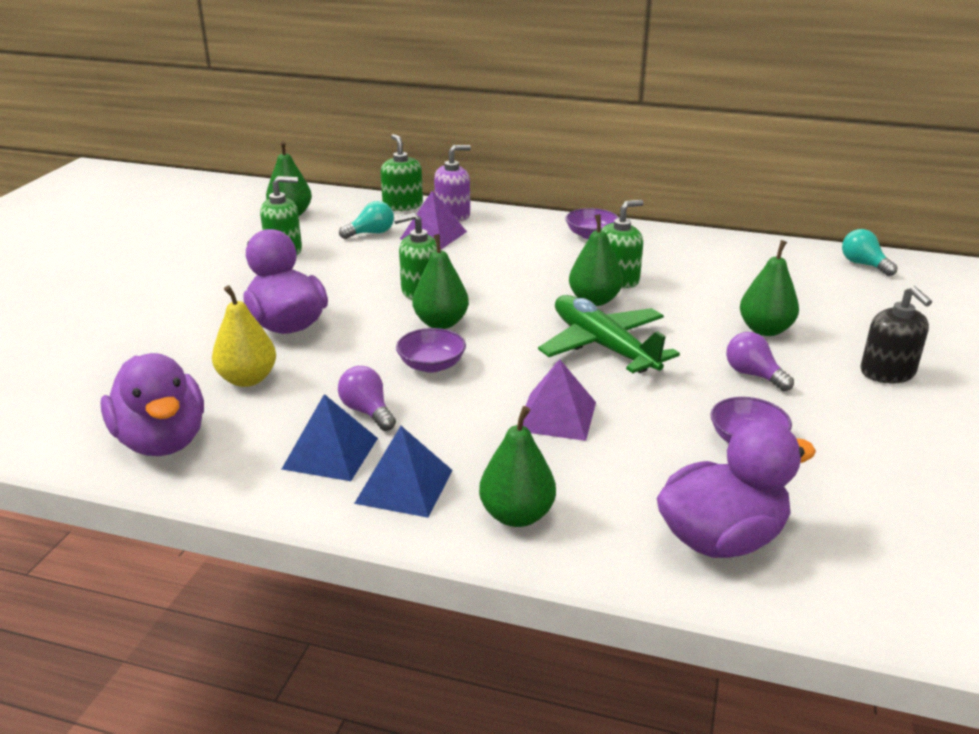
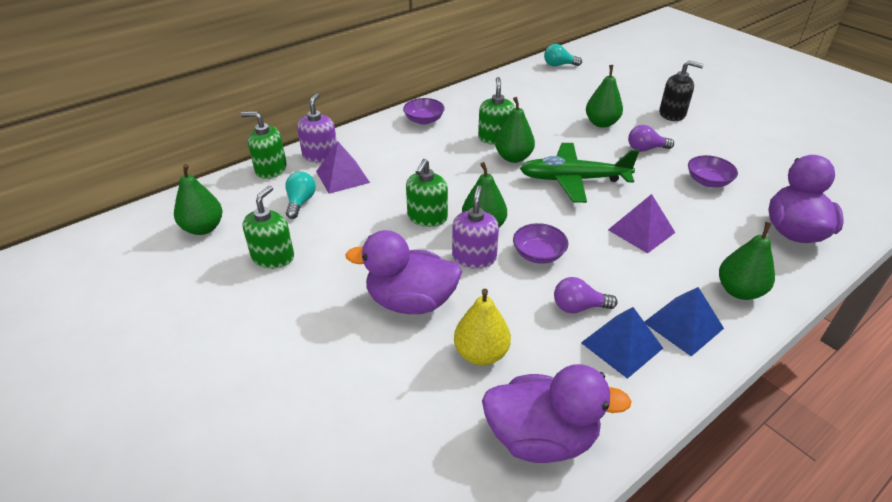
camera: 55 degrees left, 10 degrees up
none -> purple soap dispenser [452,185,499,269]

